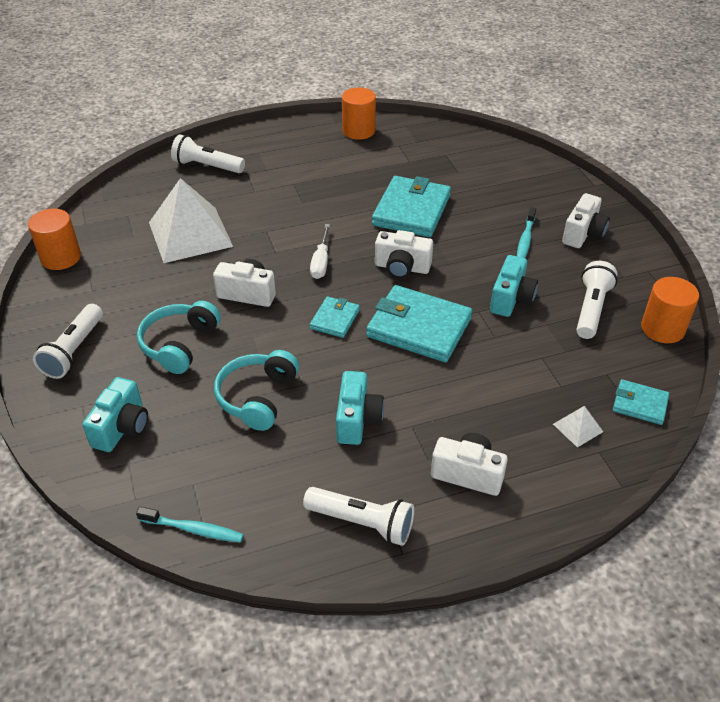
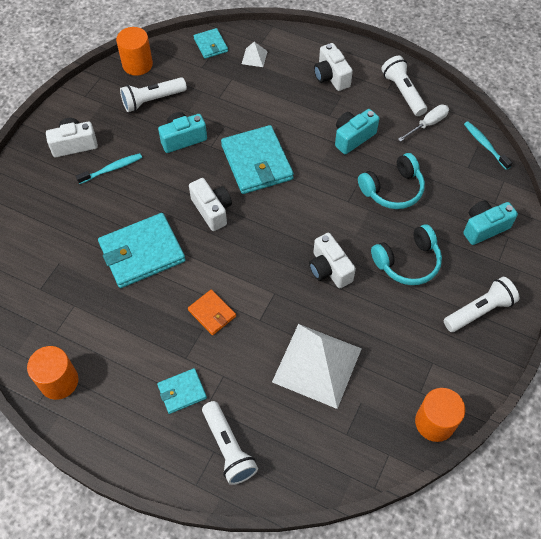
camera: 135 degrees left, 15 degrees up
white screwdriver [310,224,330,279] -> white screwdriver moved to [398,105,449,142]
turquoise wallet [310,296,360,338] -> turquoise wallet moved to [157,368,207,414]
none -> orange wallet [188,289,236,335]

